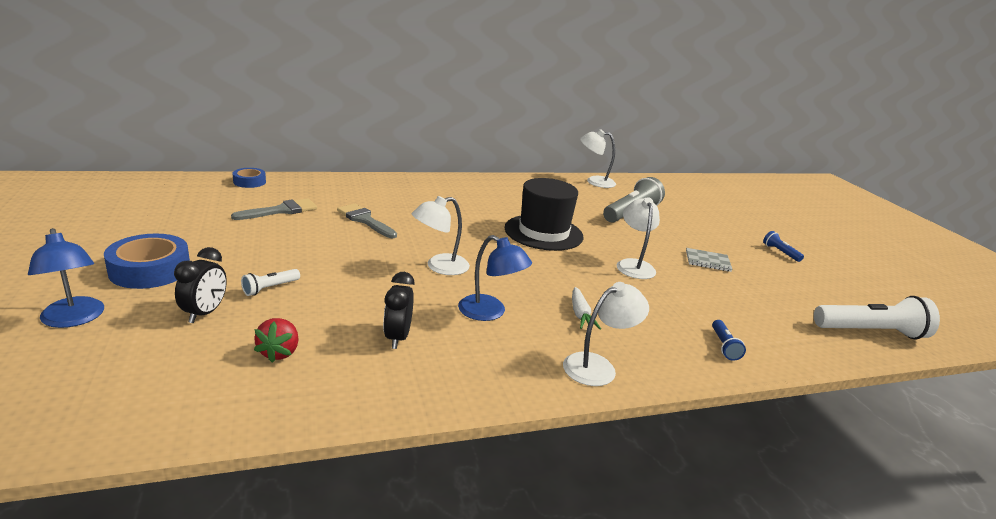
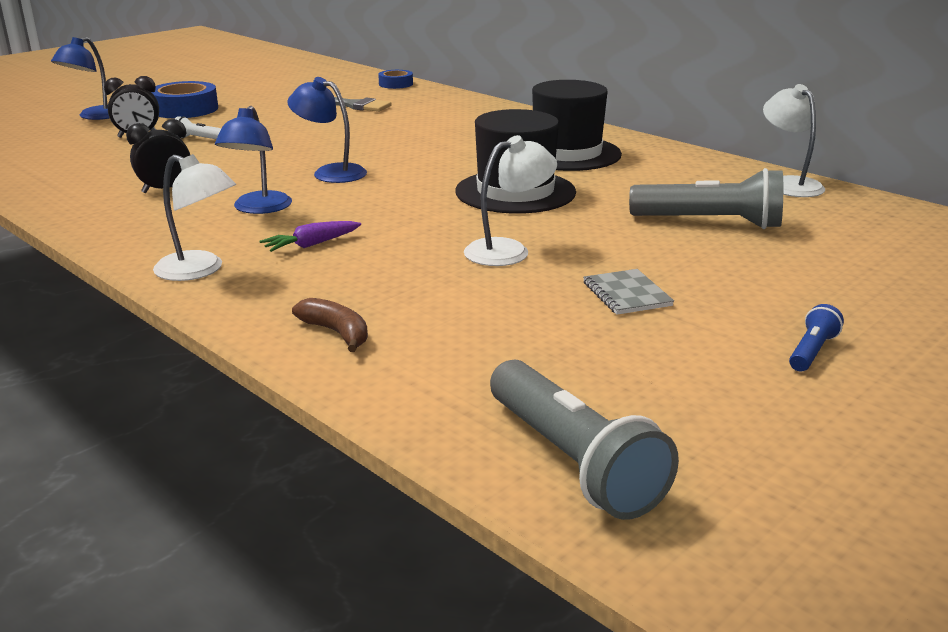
camera: 65 degrees right, 0 degrees up
red strawberry [254,318,299,363] -> none
grey brush [337,203,397,238] -> none
white lamp [412,196,470,275] -> blue lamp [287,77,367,183]
white carrot [572,287,601,330] -> purple carrot [259,221,361,252]
blue flashlight [712,320,746,361] -> brown banana [292,298,368,352]
white flashlight [814,296,940,339] -> grey flashlight [490,360,679,520]
none -> black hat [532,80,622,171]

